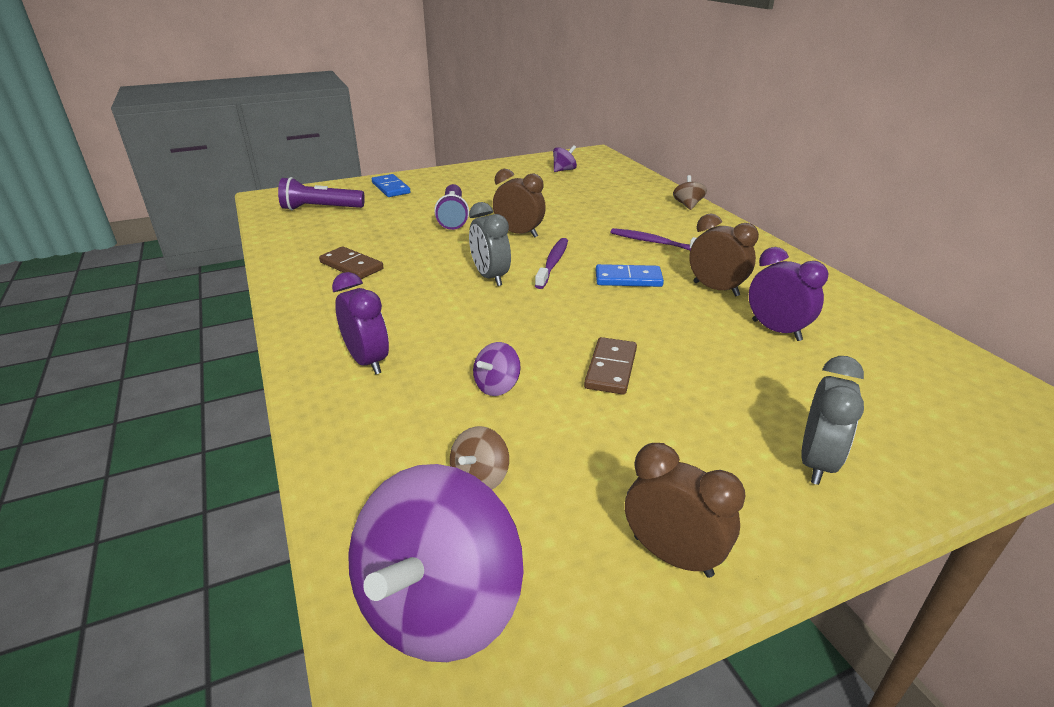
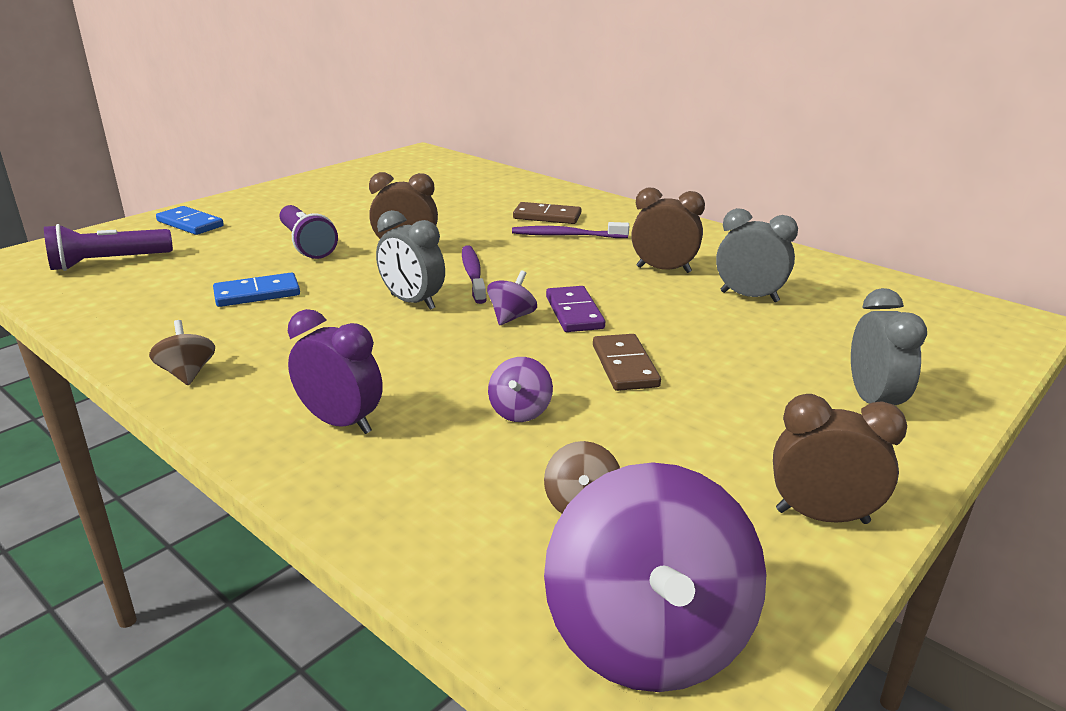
camera: 25 degrees left, 5 degrees down
brown domino [319,246,383,279] -> brown domino moved to [513,202,581,224]
purple spinning top [553,145,577,172] -> purple spinning top moved to [487,270,537,325]
blue domino [596,264,664,287] -> blue domino moved to [213,273,300,307]
brown spinning top [673,175,707,210] -> brown spinning top moved to [149,320,215,385]
purple clock [749,247,828,341] -> grey clock [716,208,798,302]
none -> purple domino [546,286,605,332]

